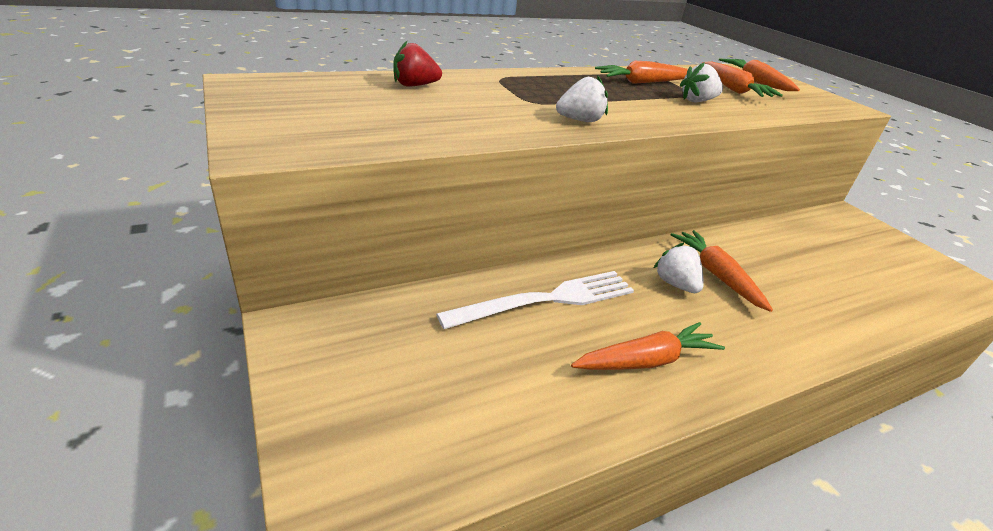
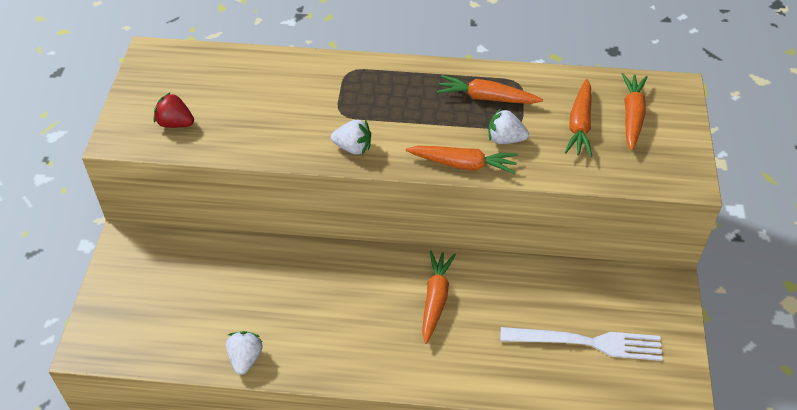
camera: 35 degrees right, 15 degrees up
red strawberry [393,40,442,87] -> red strawberry moved to [154,92,194,128]
white fork [436,271,634,329] -> white fork moved to [500,327,663,361]
orange carrot [571,322,725,370] -> orange carrot moved to [405,146,518,174]
white strawberry [654,243,704,293] -> white strawberry moved to [226,331,263,375]

